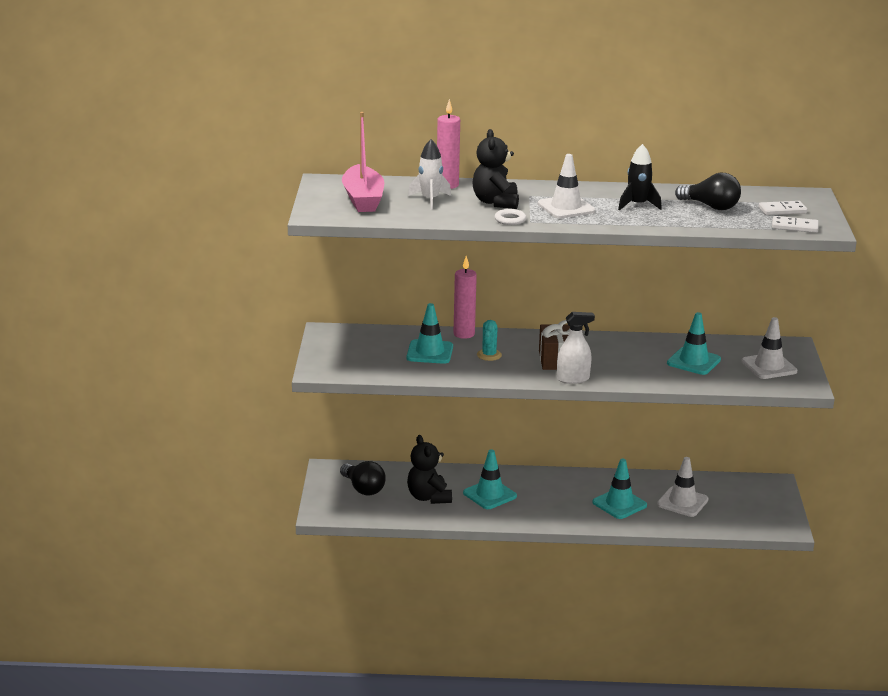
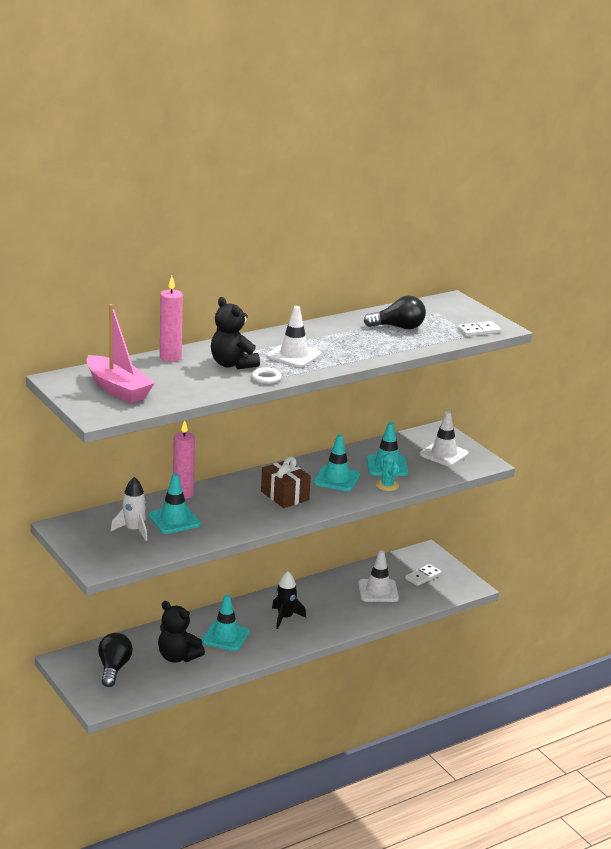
camera: 35 degrees left, 0 degrees up
black light bulb [340,461,386,496] -> black light bulb turned 105 degrees counterclockwise [98,633,133,687]
white rocket [408,139,451,210] -> white rocket moved to [111,477,147,541]
turquoise cactus [477,320,502,361] -> turquoise cactus moved to [376,453,399,491]
white spray bottle [557,312,595,384] -> none
turquoise traffic cone [592,459,647,519] -> turquoise traffic cone moved to [313,434,360,491]
black rocket [618,144,662,211] -> black rocket moved to [272,571,306,629]
white domino [759,201,807,215] -> white domino moved to [405,564,442,586]

